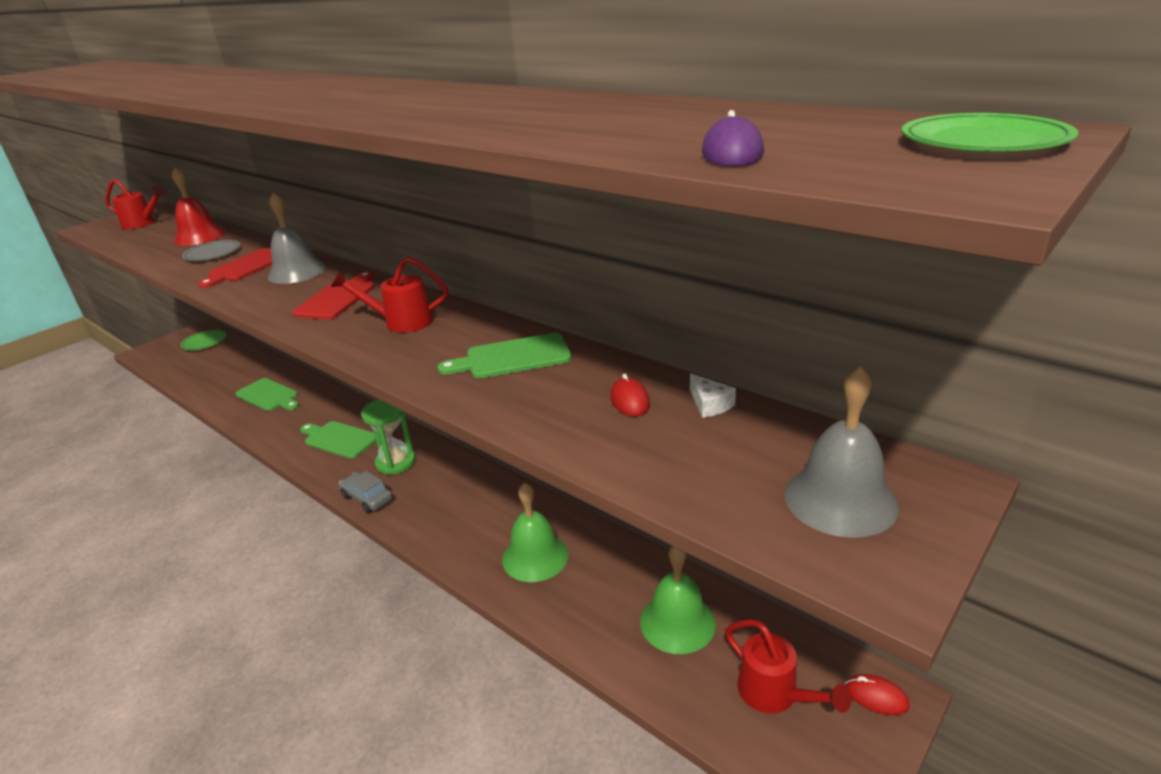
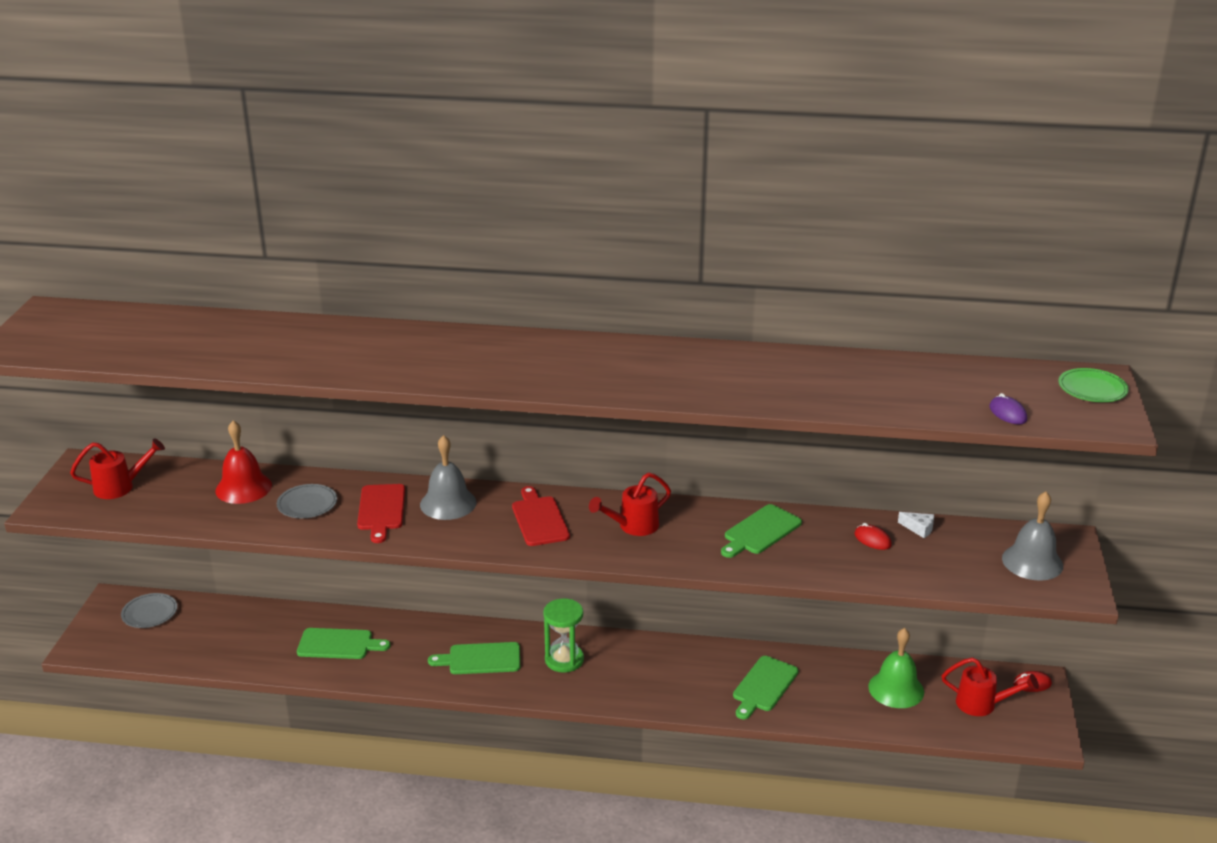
camera: 35 degrees left, 0 degrees up
green plate [181,330,226,350] -> grey plate [121,593,178,628]
grey car [339,471,393,513] -> none
green bell [502,482,569,582] -> green cutting board [733,656,799,719]

